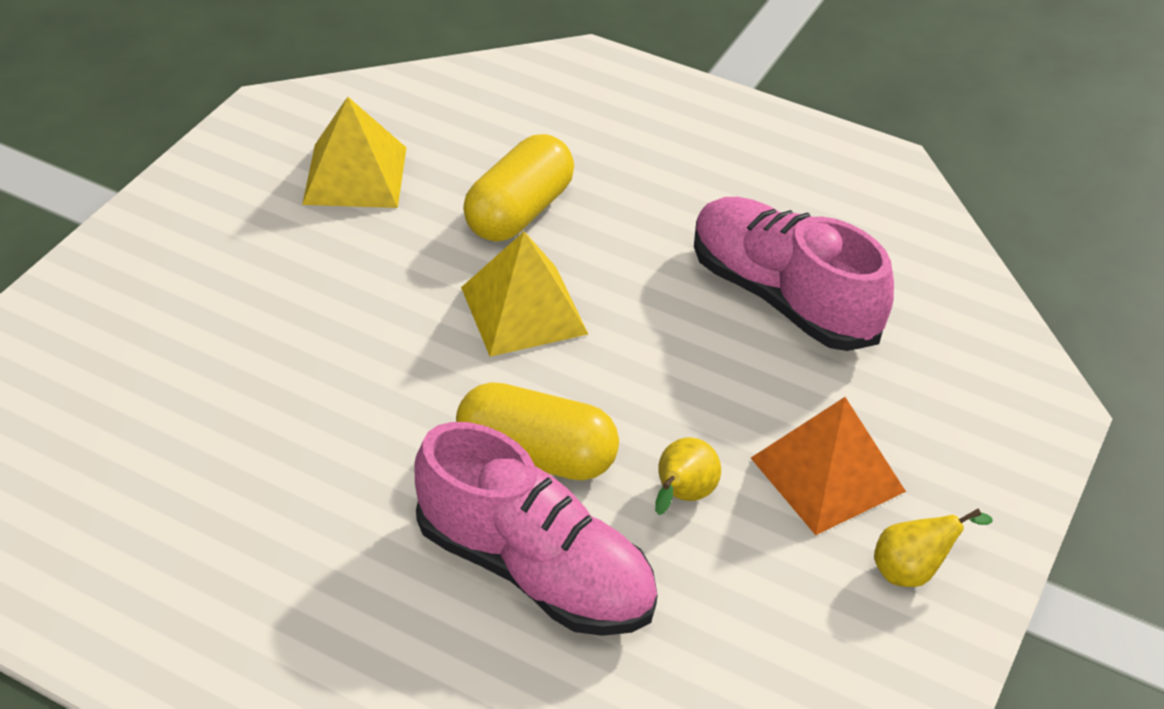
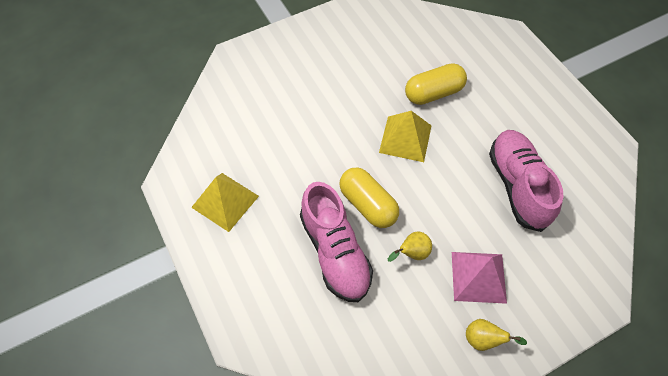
camera: 35 degrees right, 15 degrees up
yellow pyramid [302,97,407,208] -> yellow pyramid moved to [191,173,259,232]
orange pyramid [751,397,906,535] -> pink pyramid [452,252,507,304]

